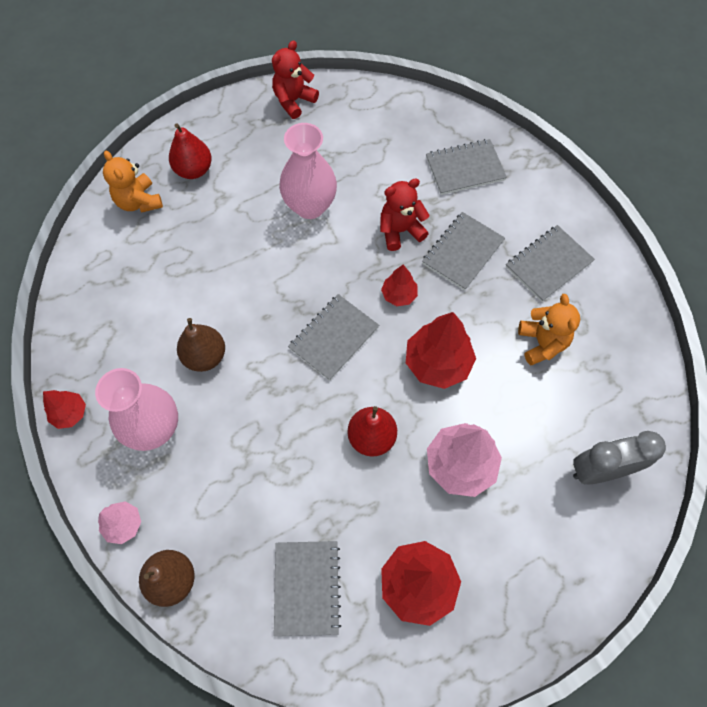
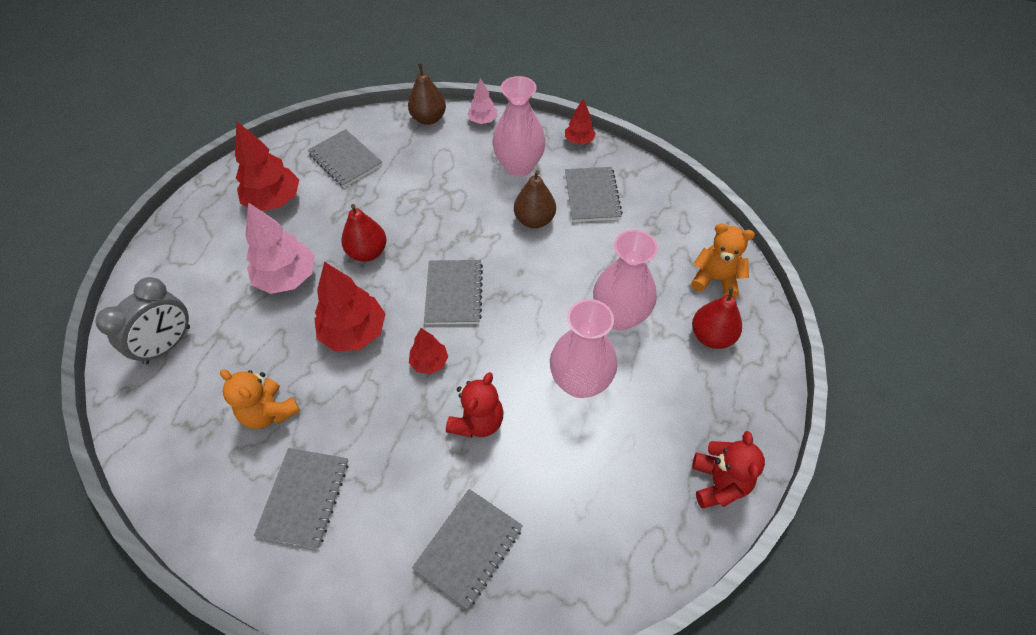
camera: 140 degrees right, 10 degrees down
grey notebook [422,212,505,291] -> grey notebook moved to [565,167,623,222]
none -> pink vase [593,230,658,330]

